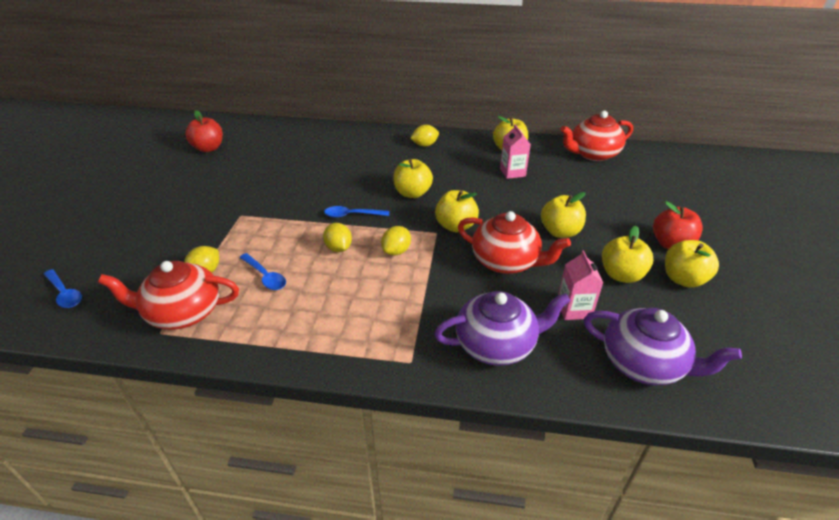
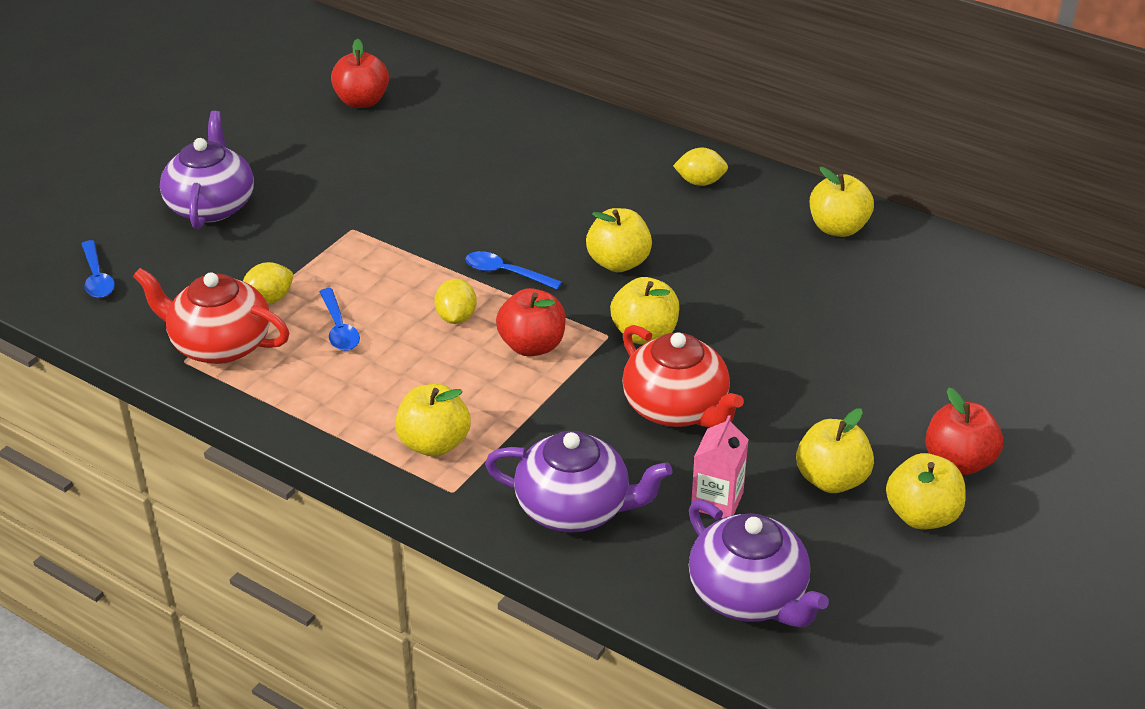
camera: 25 degrees right, 0 degrees up
yellow lemon [381,226,411,255] -> red apple [496,288,566,356]
pink carton [500,124,531,179] -> none
yellow apple [541,192,586,238] -> yellow apple moved to [395,384,471,457]
red teapot [560,111,633,161] -> none
none -> purple teapot [160,111,254,229]

